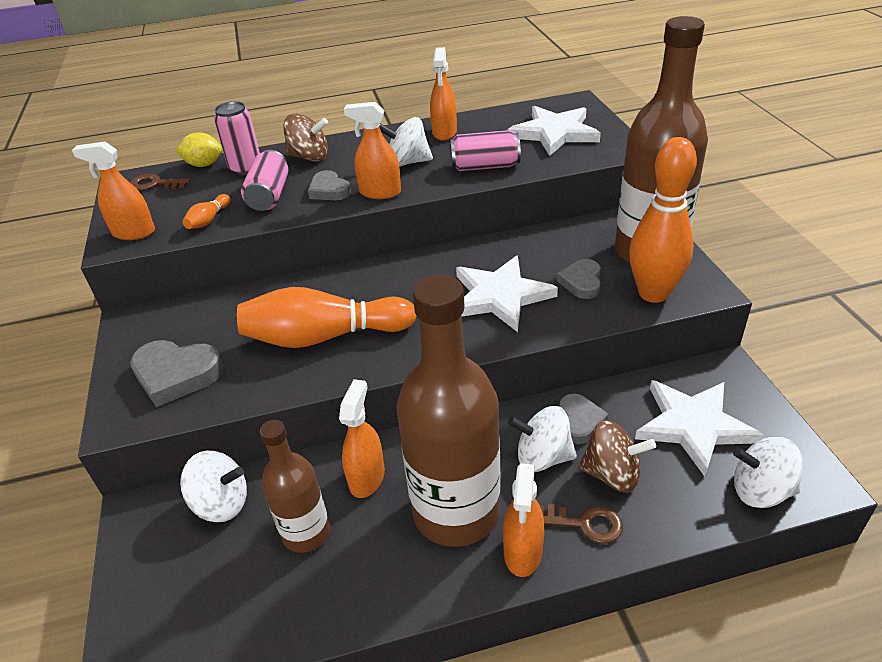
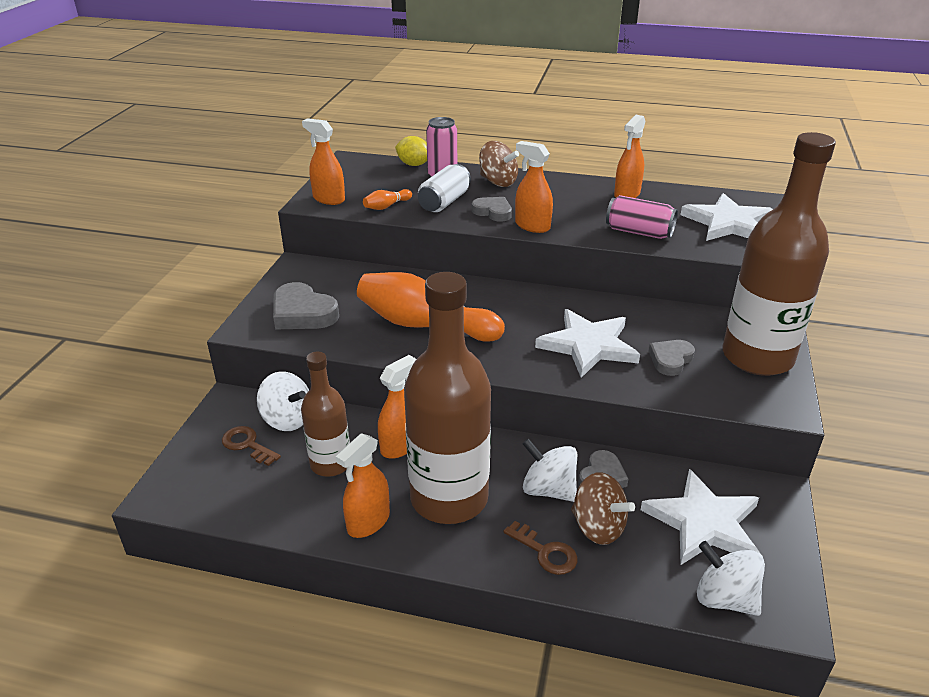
camera: 25 degrees right, 5 degrees down
brown key [130,174,191,190] -> brown key moved to [222,426,281,466]
pink can [241,150,288,211] -> white can [418,164,471,212]
grey heart [308,170,351,200] -> grey heart turned 135 degrees clockwise [472,197,512,222]
white spinning top [379,117,433,167] -> none
orange spray bottle [503,463,544,577] -> orange spray bottle moved to [336,433,390,538]
orange bowling pin [629,137,697,303] -> none

